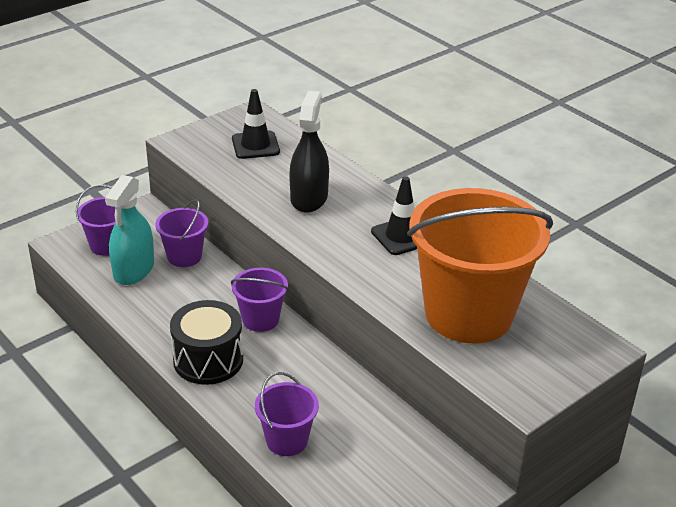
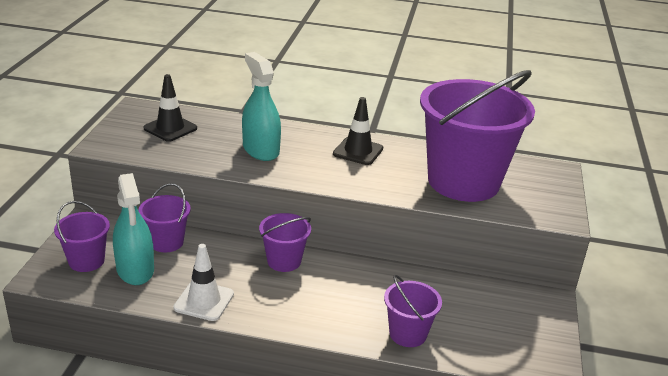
camera: 40 degrees left, 5 degrees down
black drum [170,300,243,385] -> none
black spray bottle [289,91,329,213] -> turquoise spray bottle [242,52,281,161]
orange bucket [407,188,553,343] -> purple bucket [420,70,535,202]
none -> white traffic cone [173,244,234,321]

